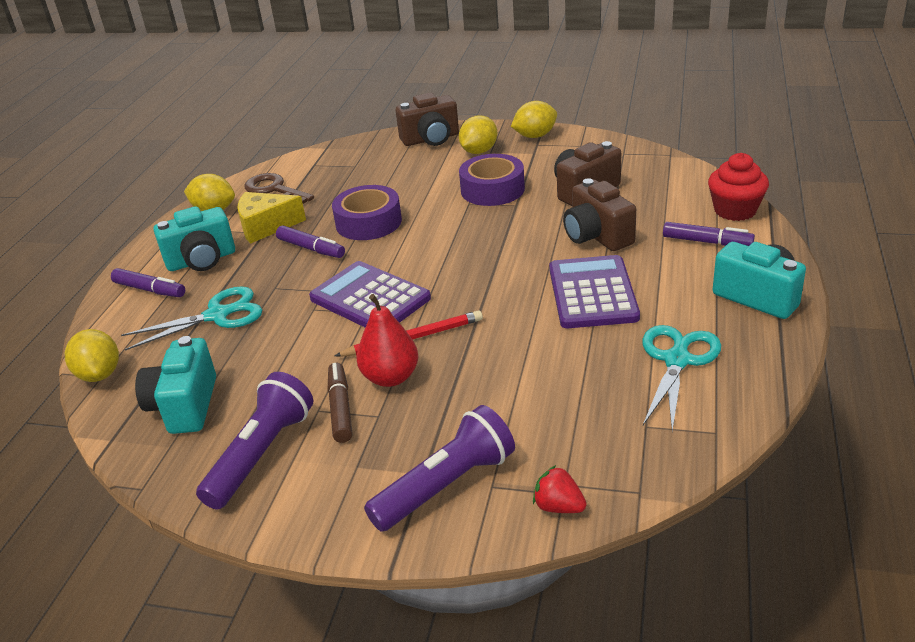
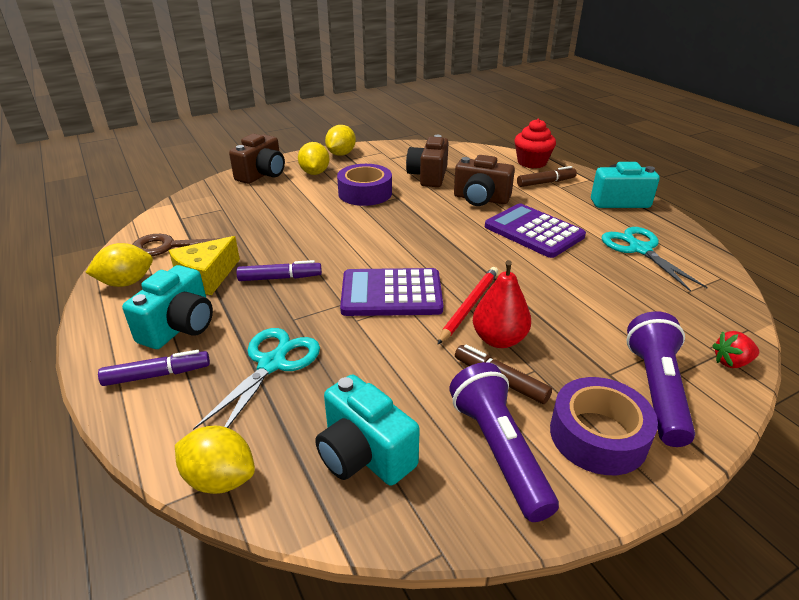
camera: 45 degrees left, 0 degrees up
purple tape [332,185,402,240] -> purple tape moved to [550,377,658,475]
purple marker [663,222,755,246] -> brown marker [517,166,577,187]

